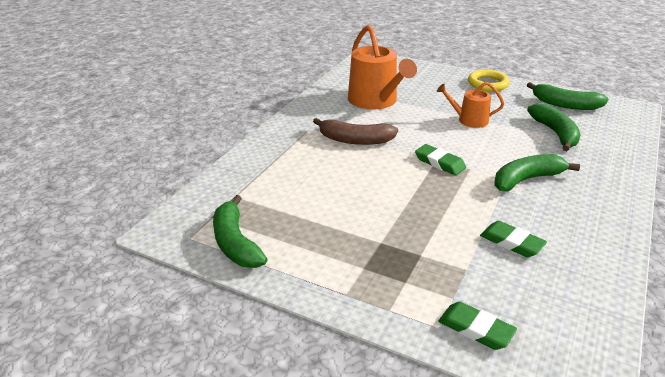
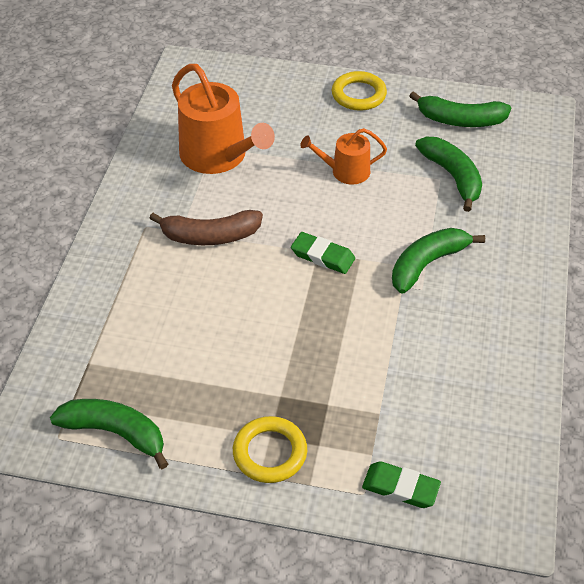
camera: 15 degrees left, 15 degrees up
green banana [213,195,267,268] -> green banana turned 150 degrees clockwise [50,399,168,469]
green eraser [480,221,547,257] -> none
none -> yellow ring [233,416,307,483]

